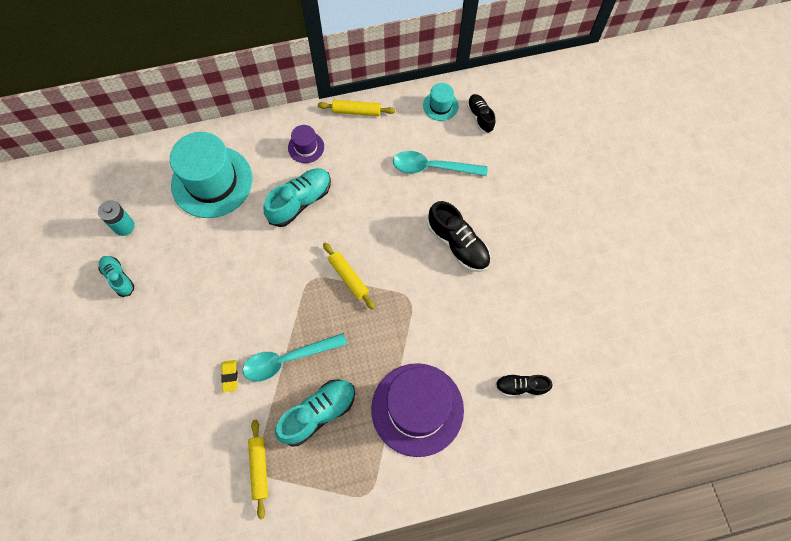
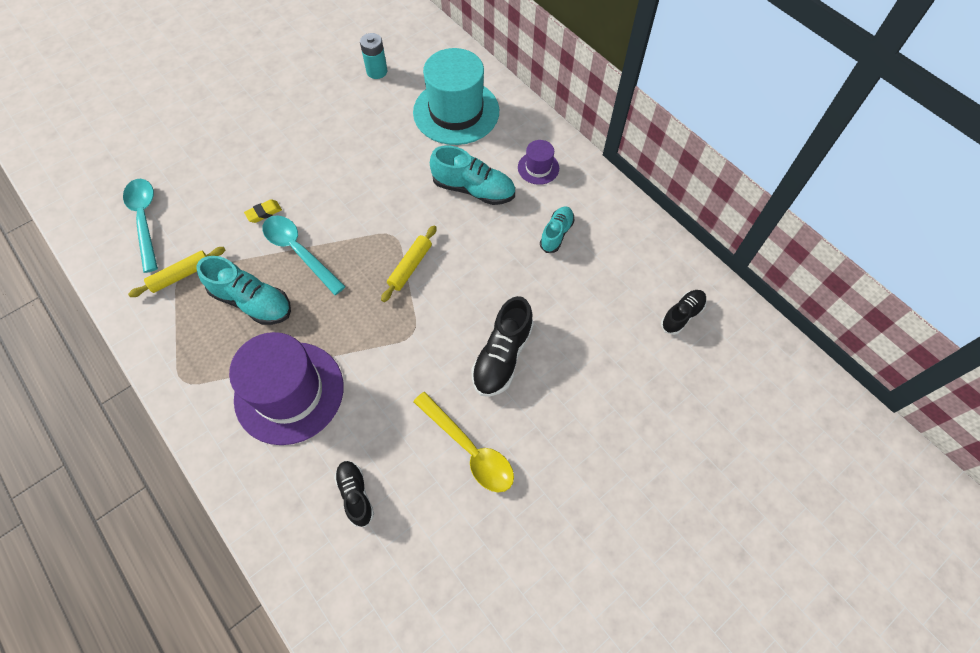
camera: 65 degrees right, 5 degrees down
turquoise shoe [99,256,134,297] -> turquoise shoe moved to [540,206,575,253]
yellow rolling pin [318,100,395,116] -> none
turquoise spoon [393,151,488,176] -> turquoise spoon moved to [123,179,158,273]
turquoise hat [423,83,458,121] -> none
none -> yellow spoon [413,392,514,493]

